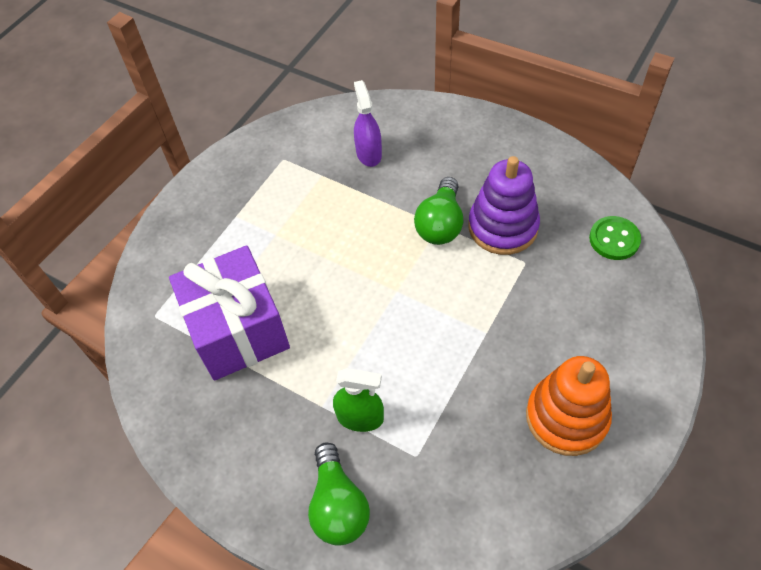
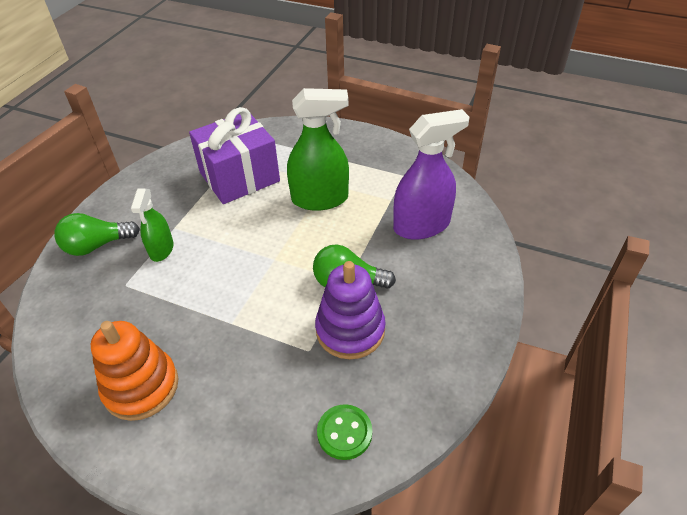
camera: 80 degrees right, 10 degrees down
purple spray bottle [354,80,382,167] -> purple spray bottle [393,109,470,240], size x1.70
none -> green spray bottle [287,88,349,211]

